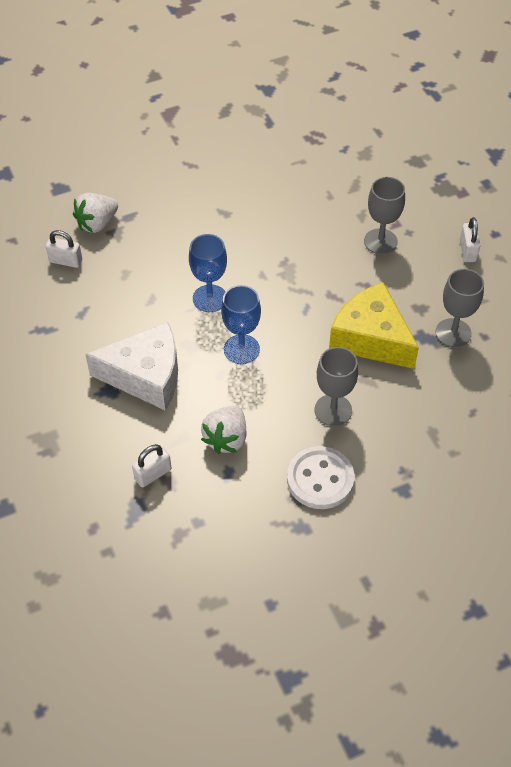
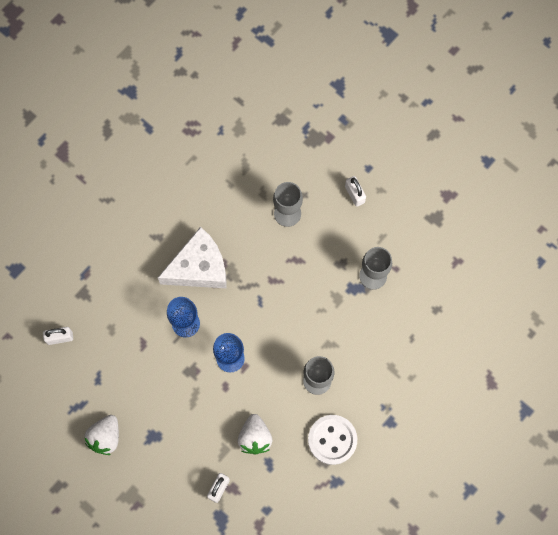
camera: 25 degrees left, 20 degrees up
white strawberry [73,193,118,233] -> white strawberry moved to [84,415,119,455]
white cheese [85,322,178,411] -> white cheese moved to [158,227,227,288]
yellow cheese [329,282,419,369] -> none

